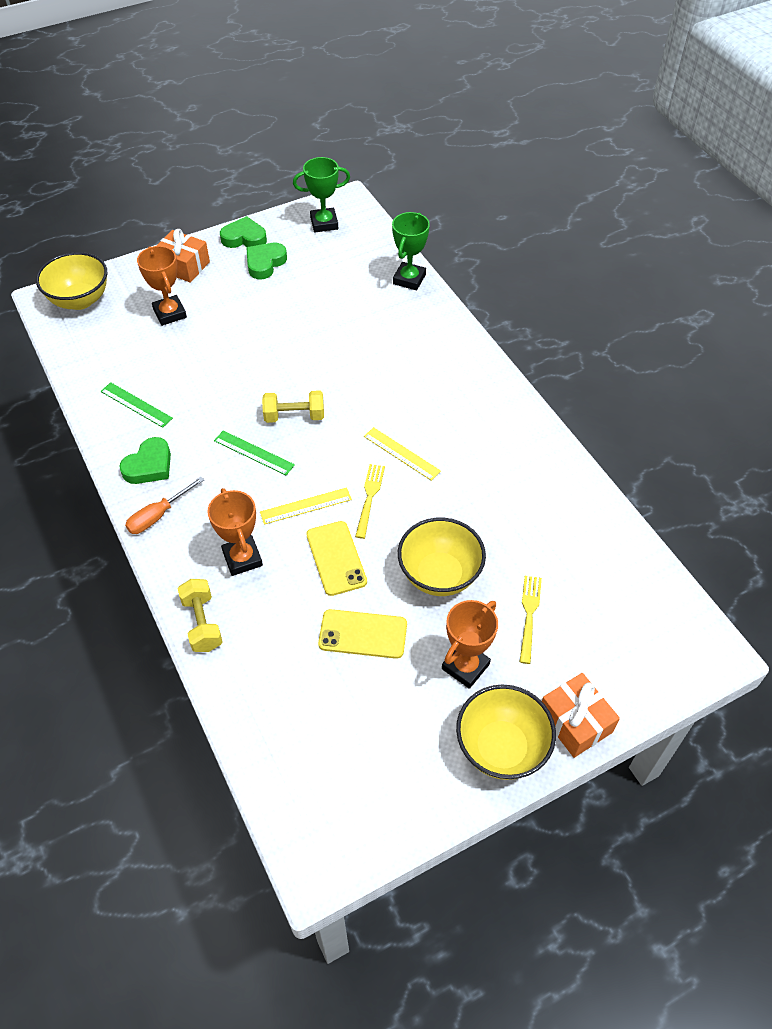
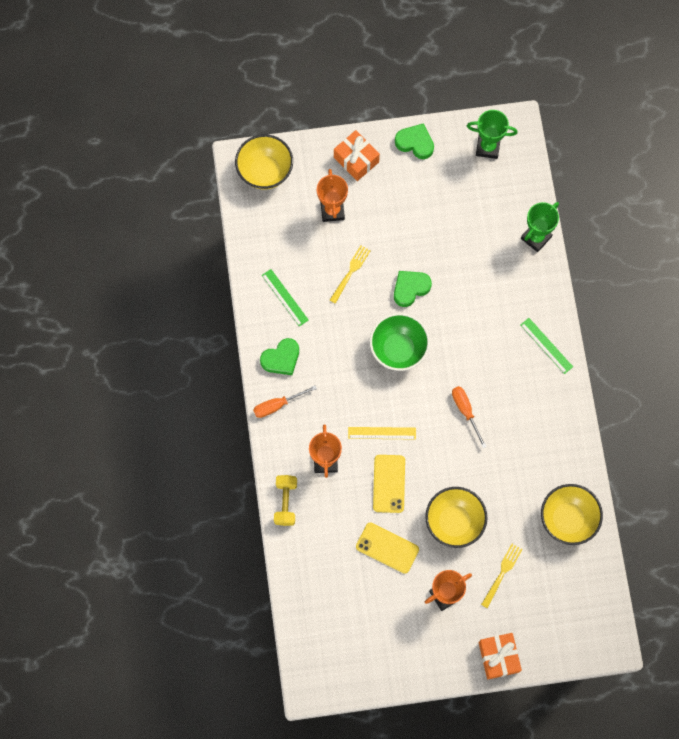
camera: 20 degrees right, 20 degrees up
green ruler [214,431,295,475] -> green ruler moved to [521,318,573,374]
green heart [246,243,287,279] -> green heart moved to [394,271,432,307]
yellow dumbbell [262,390,324,423] -> green bowl [370,313,430,371]
yellow fork [355,464,385,539] -> yellow fork moved to [330,245,371,304]
yellow ruler [364,427,441,481] -> orange screwdriver [452,386,487,448]
yellow bowl [456,684,556,780] -> yellow bowl moved to [541,484,603,545]

